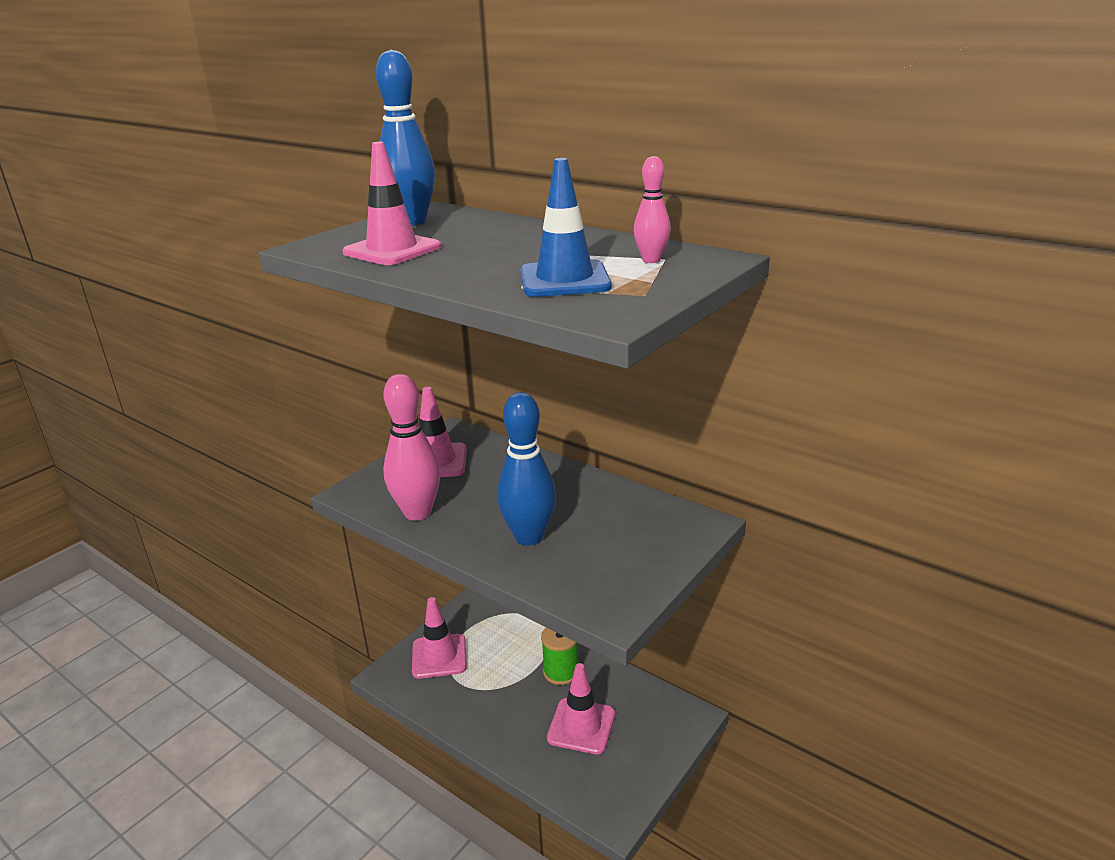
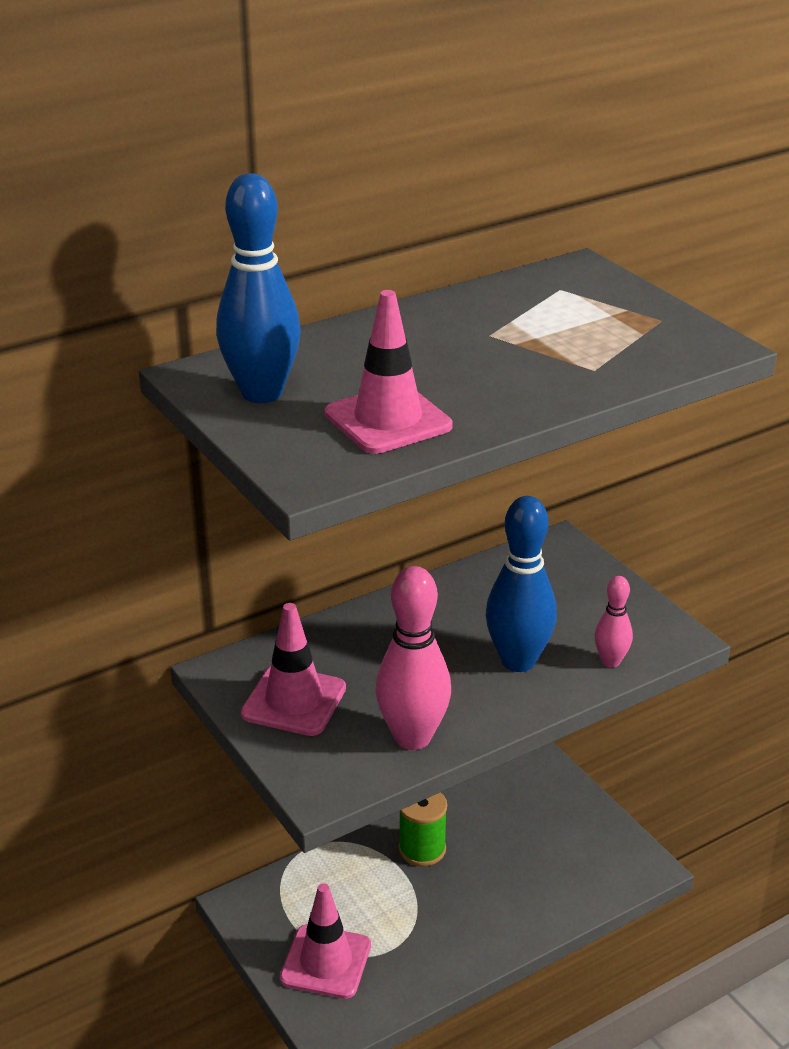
camera: 70 degrees left, 5 degrees up
blue traffic cone [520,158,612,297] -> none
pink traffic cone [547,663,615,755] -> none
pink bowling pin [634,156,671,263] -> pink bowling pin moved to [595,576,633,668]

